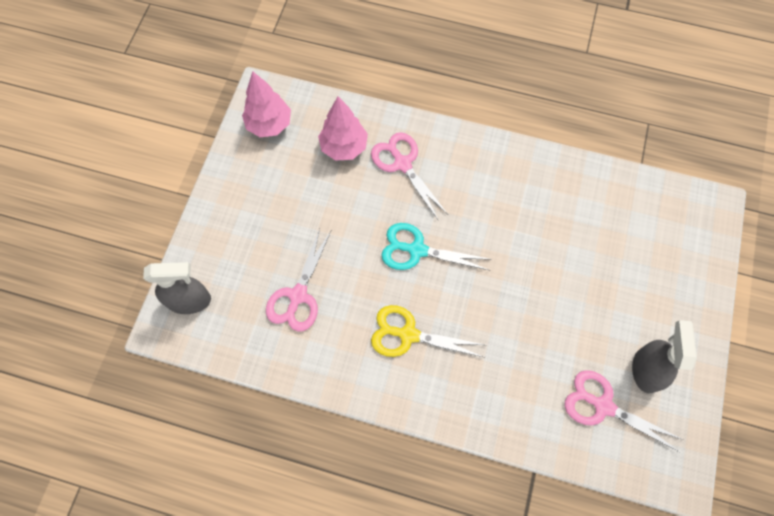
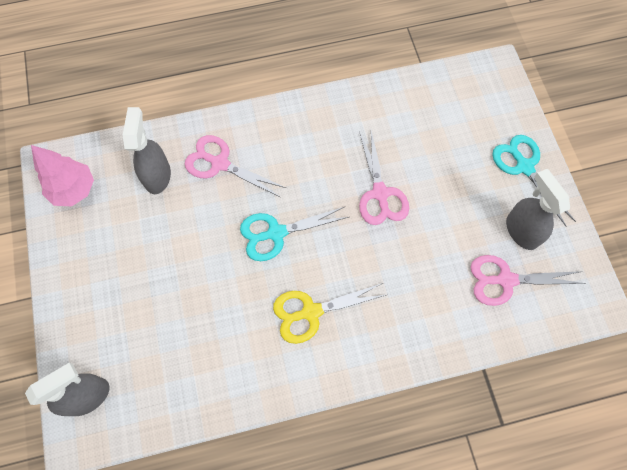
camera: 30 degrees left, 0 degrees up
pink scissors [266,228,331,332] -> pink scissors moved to [359,131,409,225]
pink tree [318,97,368,161] -> grey spray bottle [123,107,171,194]
none -> turquoise scissors [492,135,576,227]

